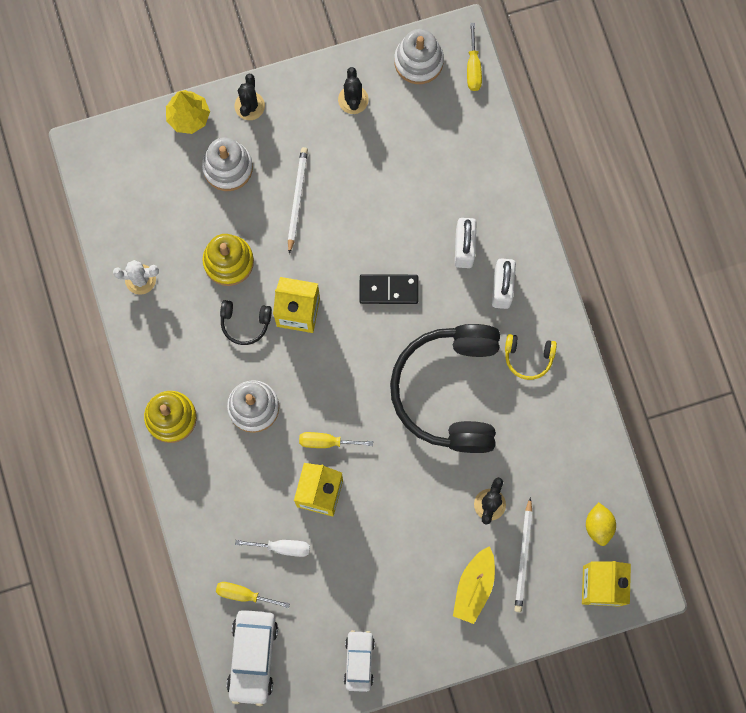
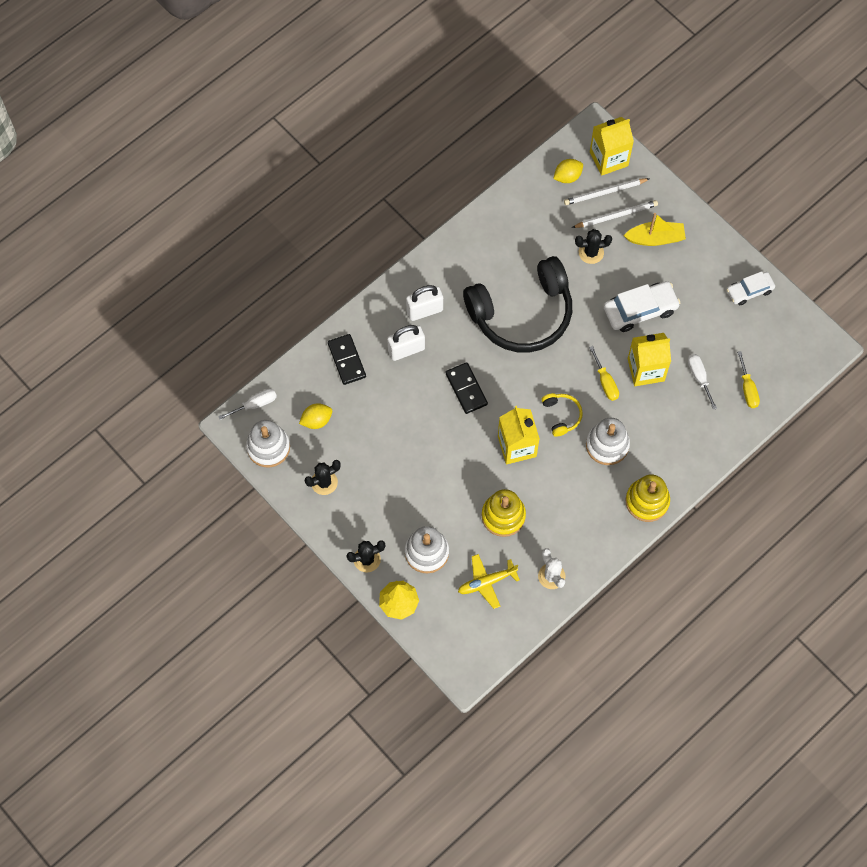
camera: 115 degrees left, 10 degrees down
black headphones [220,300,272,345] -> none
white car [226,610,278,706] -> white car moved to [604,281,680,332]
white pencil [288,147,308,254] -> white pencil moved to [564,178,650,205]
yellow screwdriver [467,23,482,91] -> white screwdriver [218,389,277,420]
yellow headphones [505,334,557,380] -> yellow headphones moved to [541,393,583,437]
none -> yellow lemon [299,403,332,429]
none -> black domino [328,334,366,385]
none -> yellow plane [458,554,520,609]

